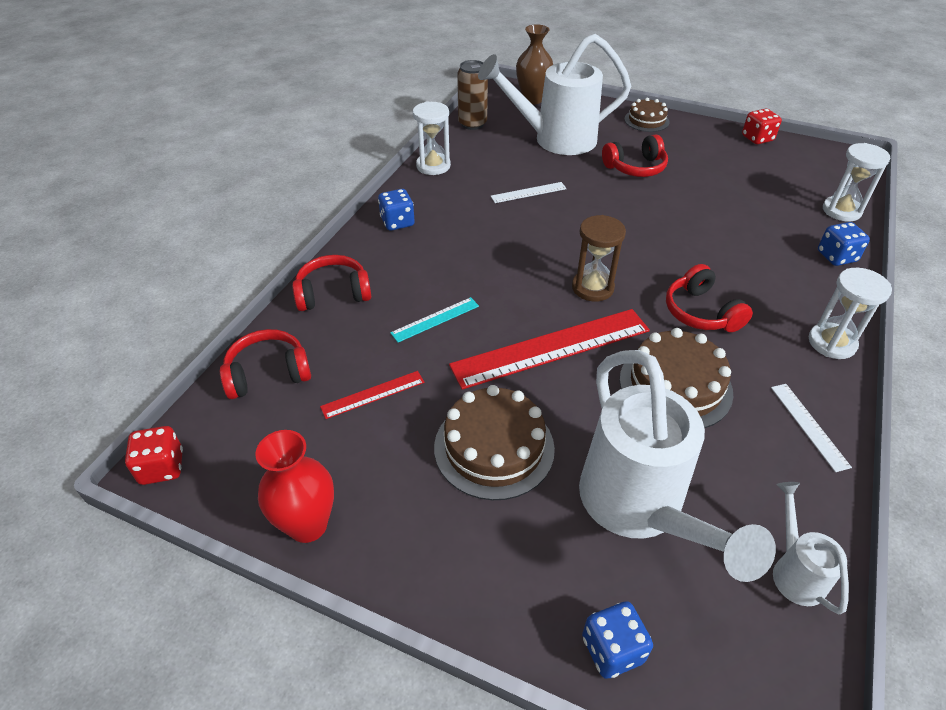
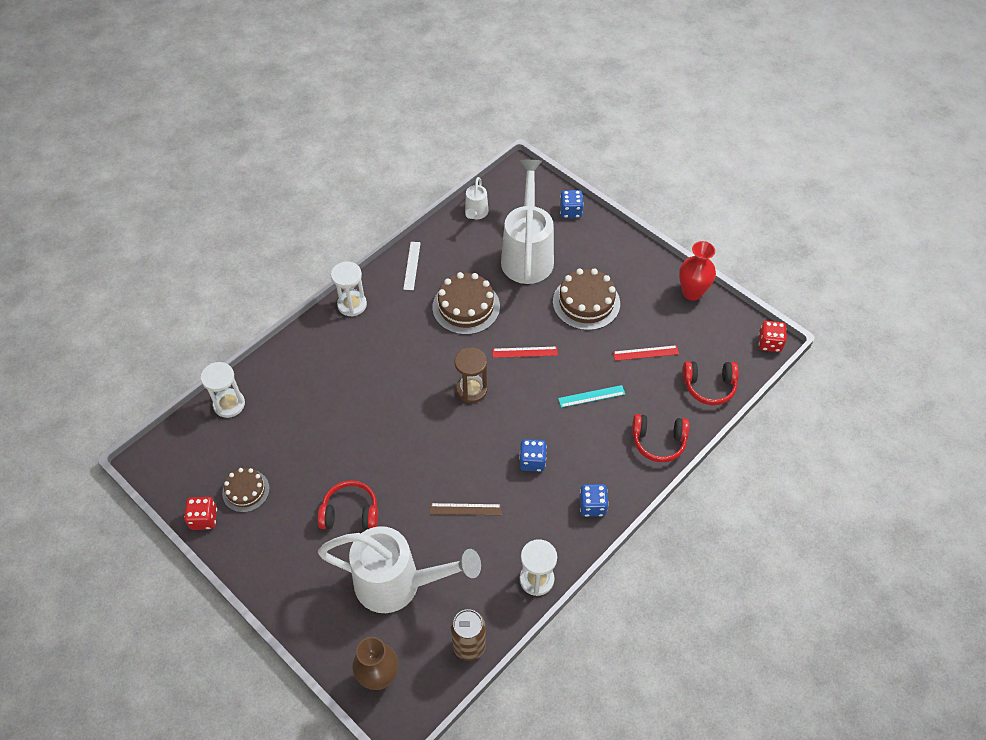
camera: 160 degrees left, 10 degrees up
red ruler [449,309,650,390] -> red ruler [492,346,558,358], size x0.48
white ruler [491,182,567,203] -> brown ruler [430,503,502,515]
brown cake [624,98,670,132] -> brown cake moved to [222,468,270,512]
red headphones [666,264,753,332] -> none
blue dice [818,222,870,266] -> blue dice moved to [519,439,547,472]

